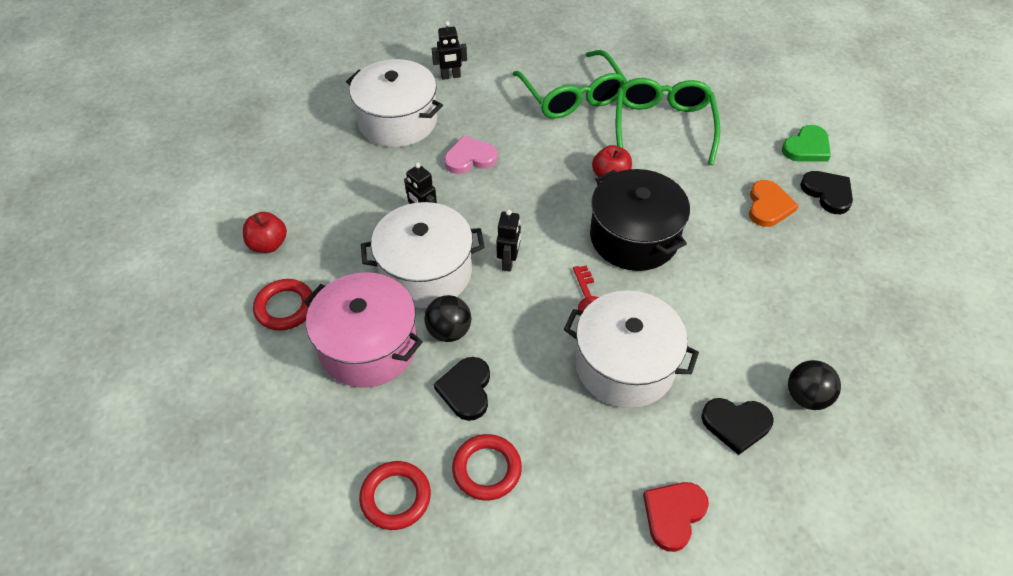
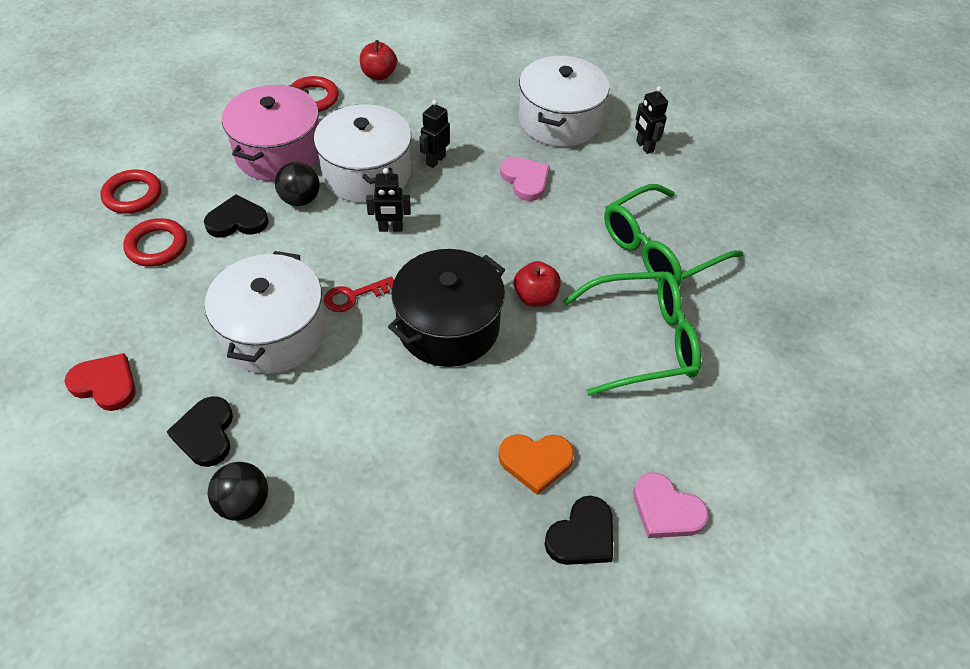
camera: 75 degrees right, 0 degrees up
green heart [782,125,831,162] -> pink heart [633,472,709,538]

